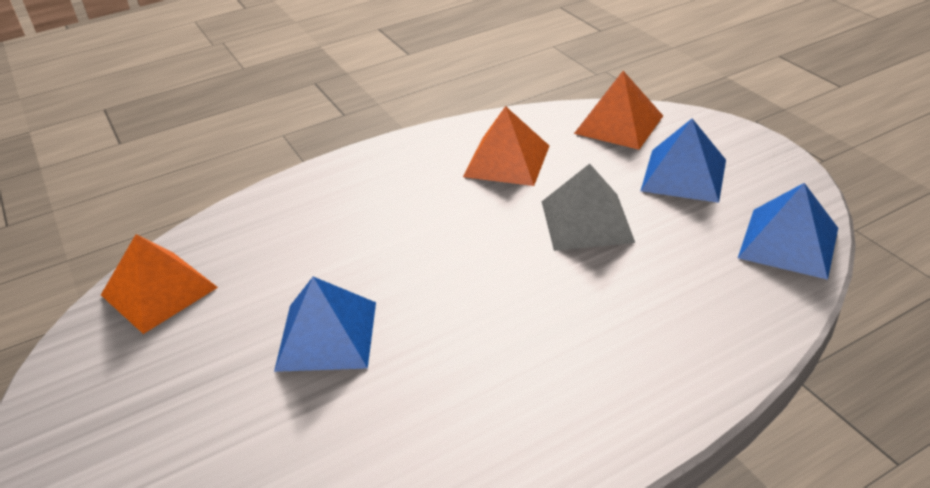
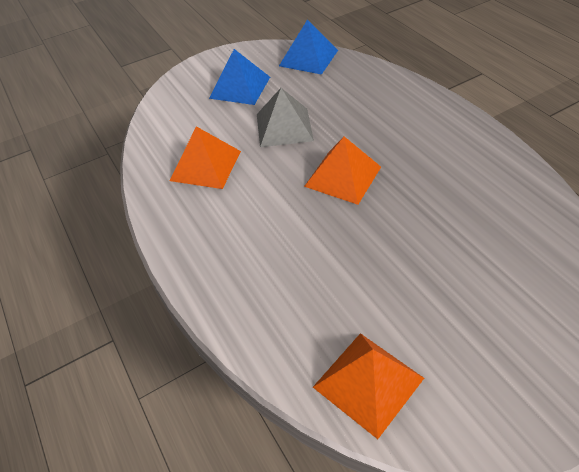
camera: 90 degrees left, 10 degrees up
blue pyramid [274,277,376,372] -> none
orange pyramid [574,71,663,150] -> orange pyramid moved to [304,136,381,205]

